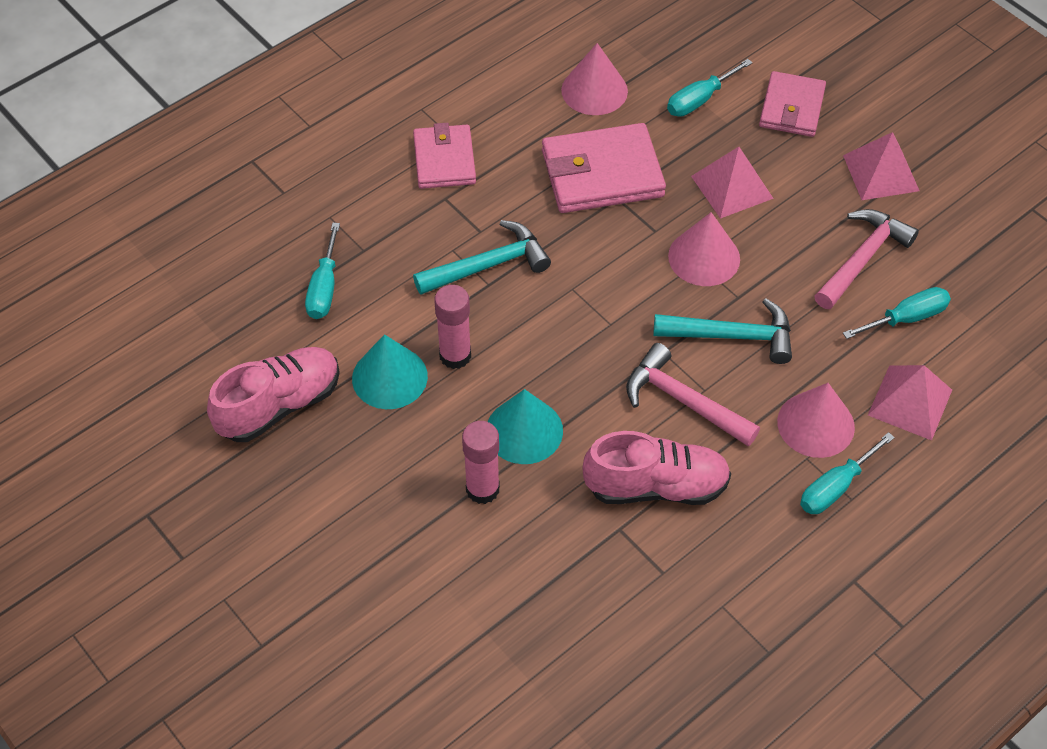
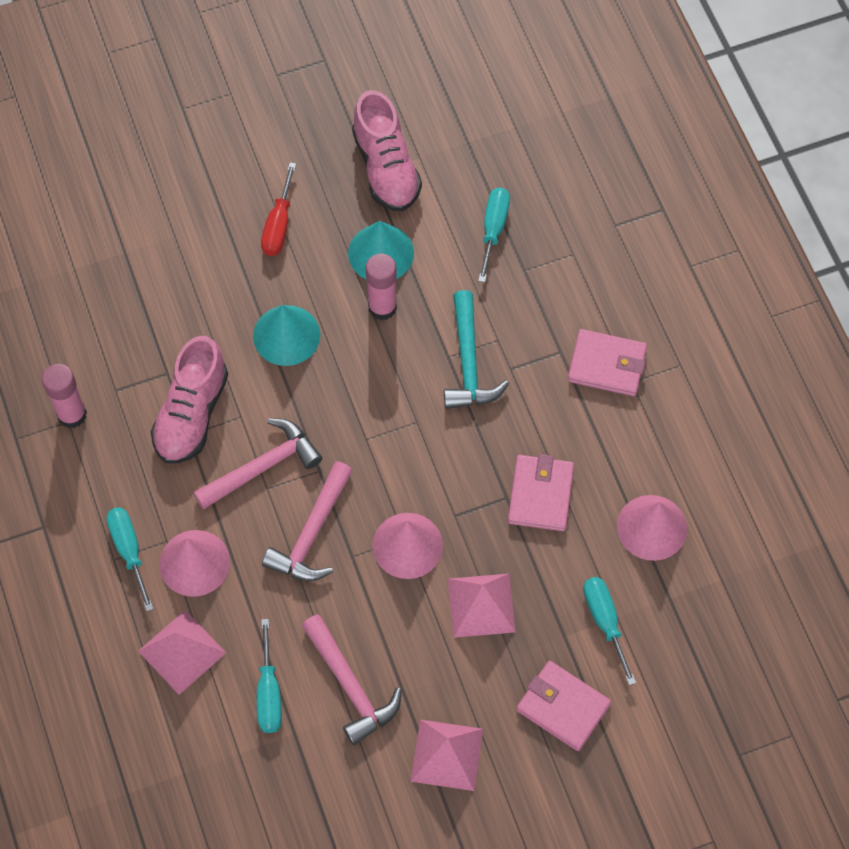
camera: 110 degrees right, 10 degrees up
turquoise screwdriver [305,223,340,319] -> turquoise screwdriver turned 75 degrees clockwise [478,188,510,282]
pink glue stick [462,421,500,504] -> pink glue stick moved to [42,364,87,428]
pink wallet [542,123,666,213] -> pink wallet [508,454,574,531], size x0.66
turquoise hammer [653,298,792,364] -> pink hammer [262,461,353,581]
none -> red screwdriver [261,162,296,256]

